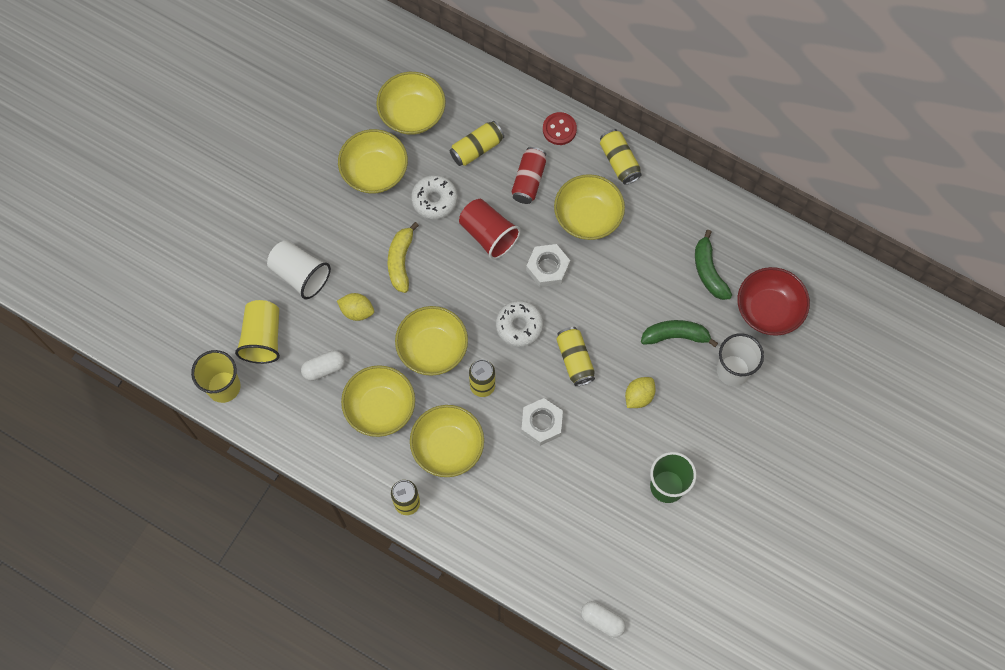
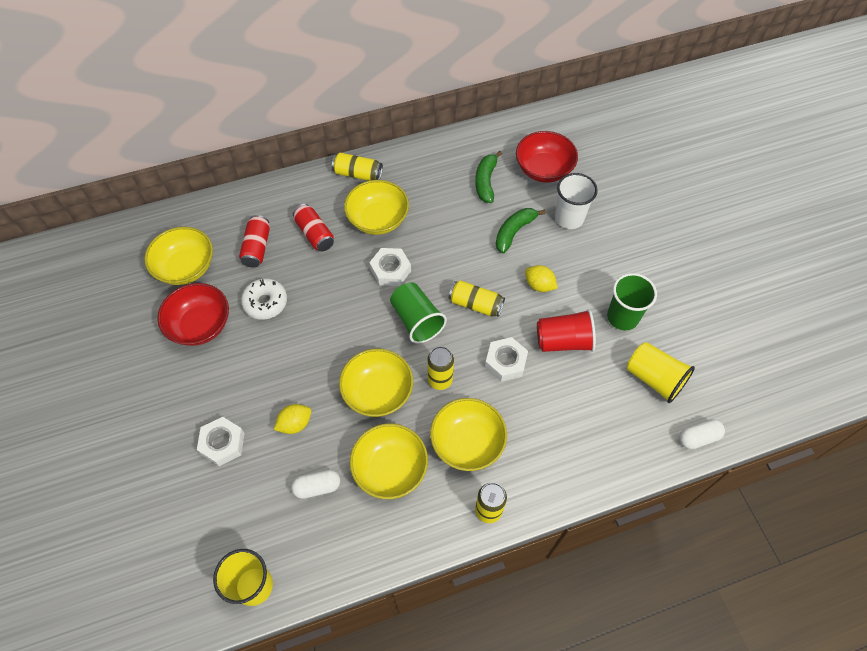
camera: 50 degrees left, 10 degrees down
yellow cup [235,300,280,364] -> yellow cup moved to [627,342,695,403]
white cup [267,240,331,299] -> white nut [197,417,245,466]
white capsule [301,350,345,381] -> white capsule turned 60 degrees clockwise [291,470,340,499]
yellow bowl [338,129,408,193] -> red bowl [157,283,229,346]
yellow banana [388,222,419,293] -> none
yellow can [449,121,504,166] -> red can [239,215,270,267]
red cup [459,199,521,260] -> red cup moved to [537,309,596,352]
white donut [496,301,543,347] -> green cup [390,282,447,344]
red button [543,112,577,145] -> none
yellow lemon [625,377,656,408] -> yellow lemon turned 45 degrees counterclockwise [525,265,558,292]
green banana [695,230,732,300] -> green banana turned 75 degrees clockwise [475,151,502,203]

